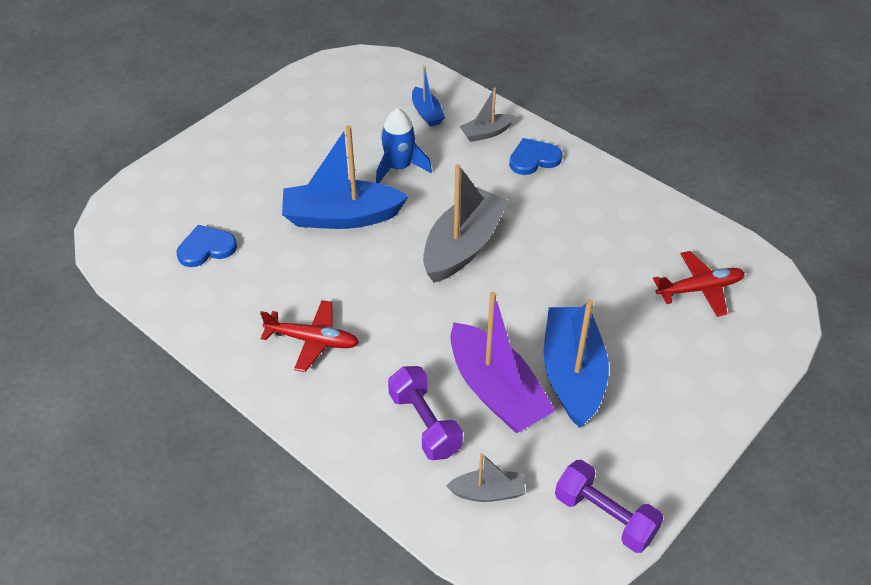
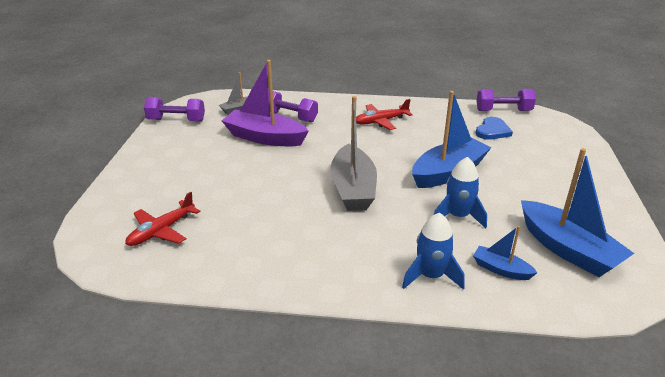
camera: 145 degrees right, 15 degrees down
grey boat [460,88,515,142] -> blue rocket [402,213,465,290]
blue heart [509,138,562,175] -> none
blue boat [544,299,609,428] -> blue boat moved to [521,148,635,277]
none -> purple dumbbell [476,89,536,111]

